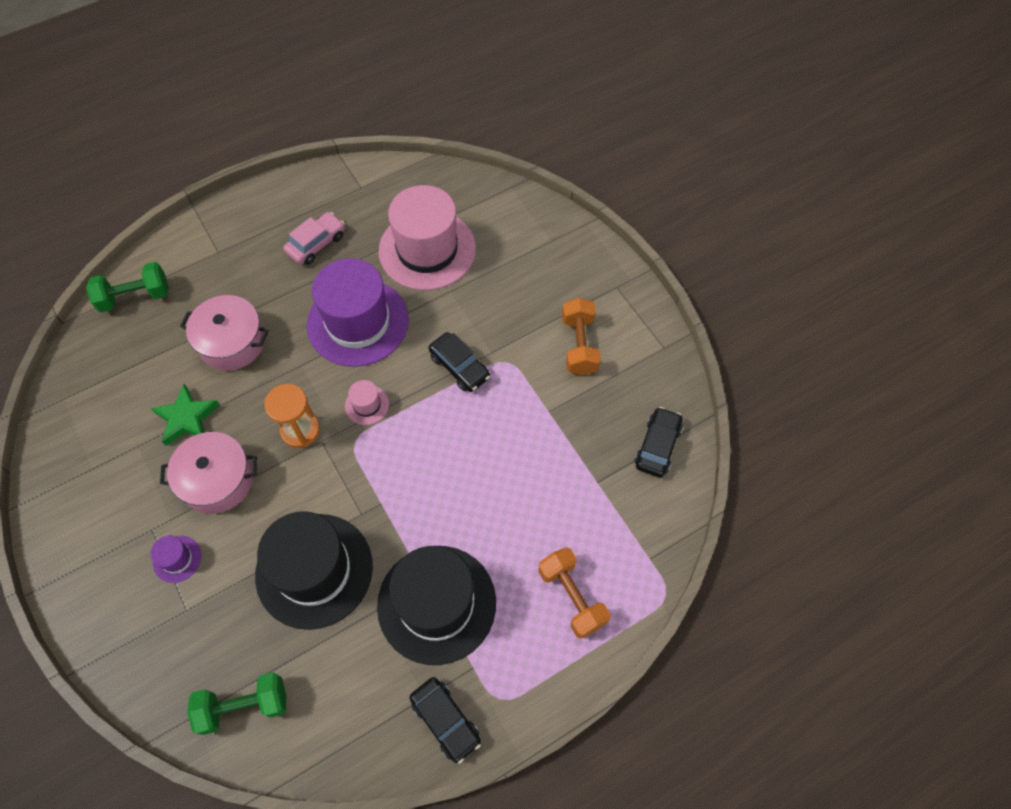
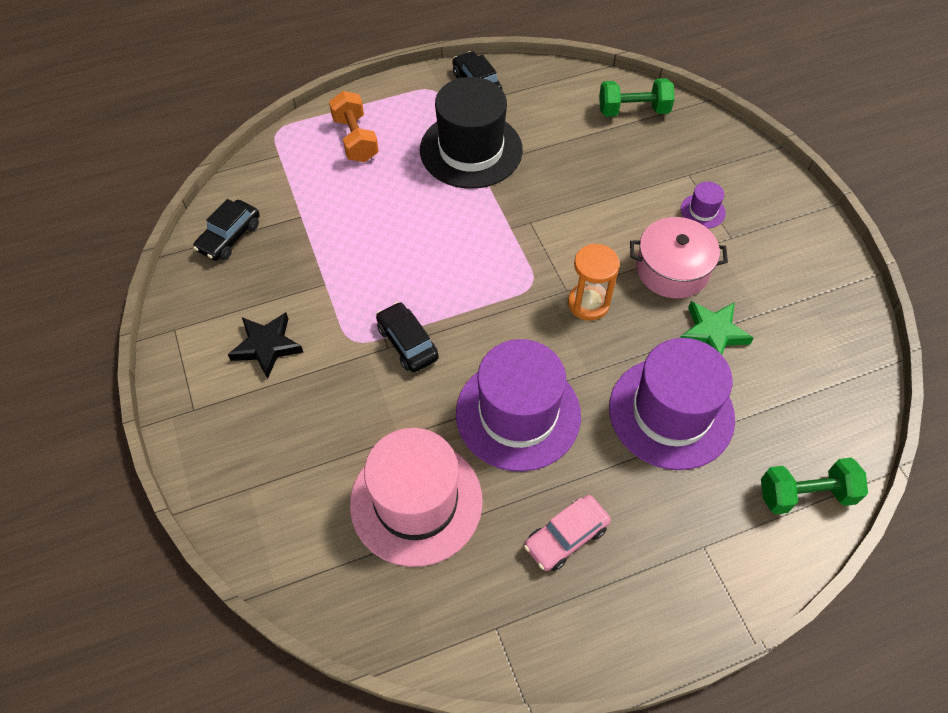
camera: 170 degrees left, 5 degrees down
pink pot [180,295,269,370] -> purple hat [609,338,735,470]
black hat [255,511,373,630] -> none
pink hat [345,380,389,425] -> none
orange dumbbell [562,298,601,375] -> black star [228,312,303,379]

